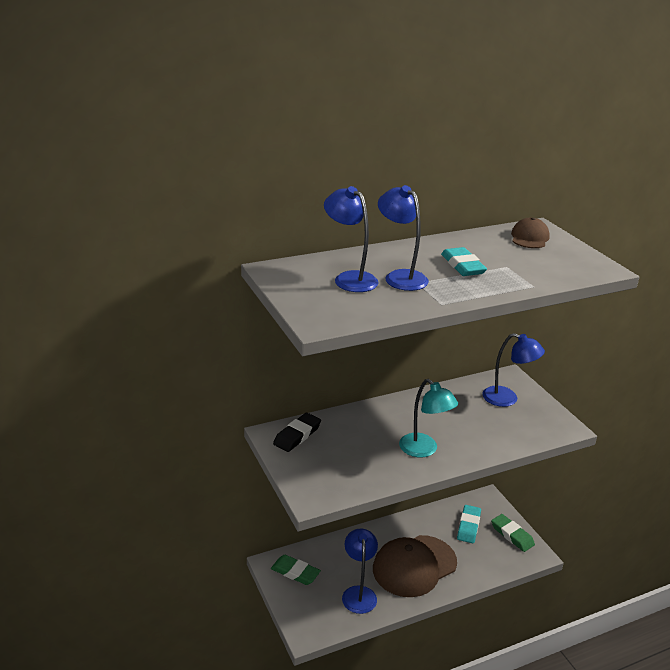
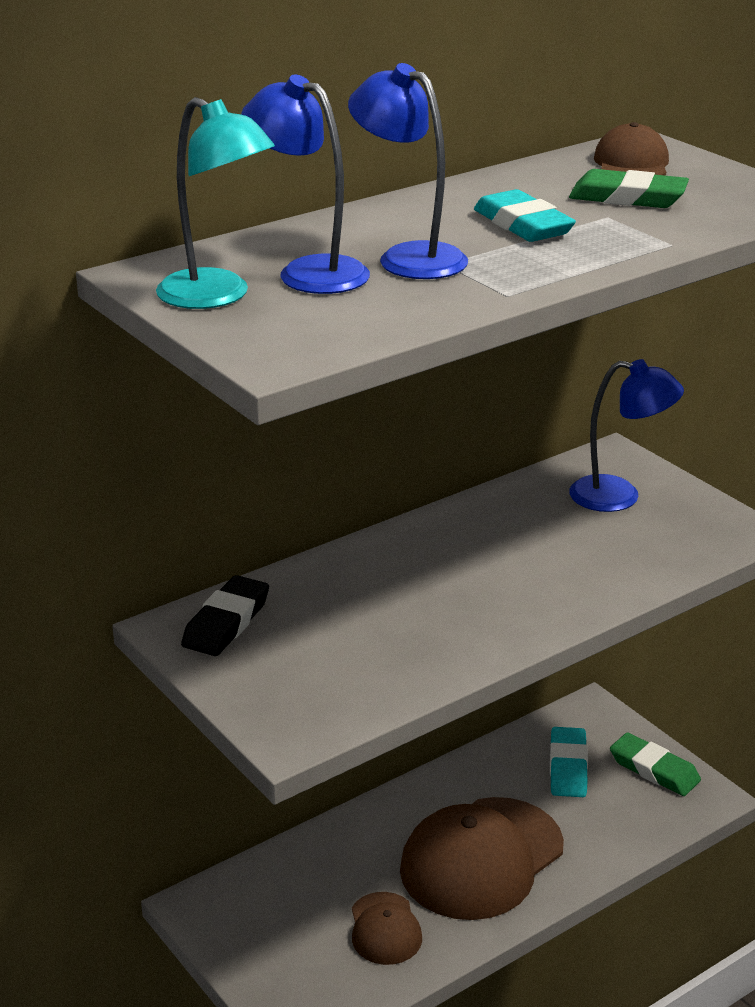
camera: 10 degrees left, 0 degrees up
green eraser [271,555,321,585] -> green eraser moved to [569,169,689,208]
blue lamp [342,529,378,614] -> brown cap [352,892,422,965]
turquoise lamp [399,379,458,457] -> turquoise lamp moved to [156,97,275,309]

